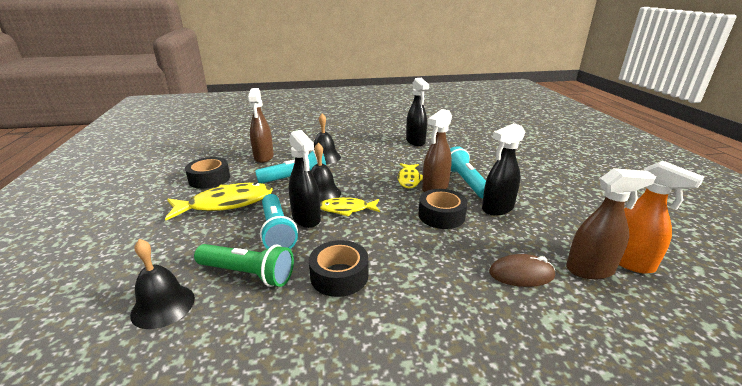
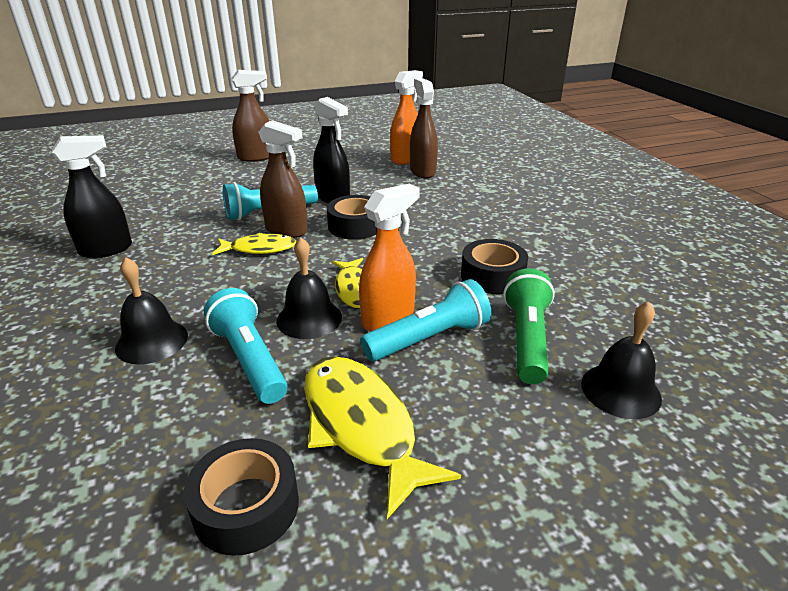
camera: 100 degrees left, 5 degrees up
brown spray bottle [248,88,274,163] -> brown spray bottle moved to [231,70,269,162]
black spray bottle [289,130,321,228] -> orange spray bottle [359,184,420,332]
brown mouse [489,254,555,287] -> none

